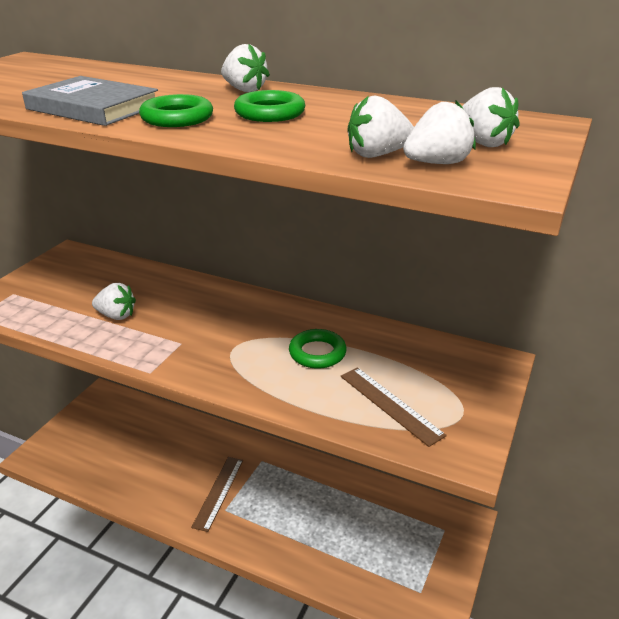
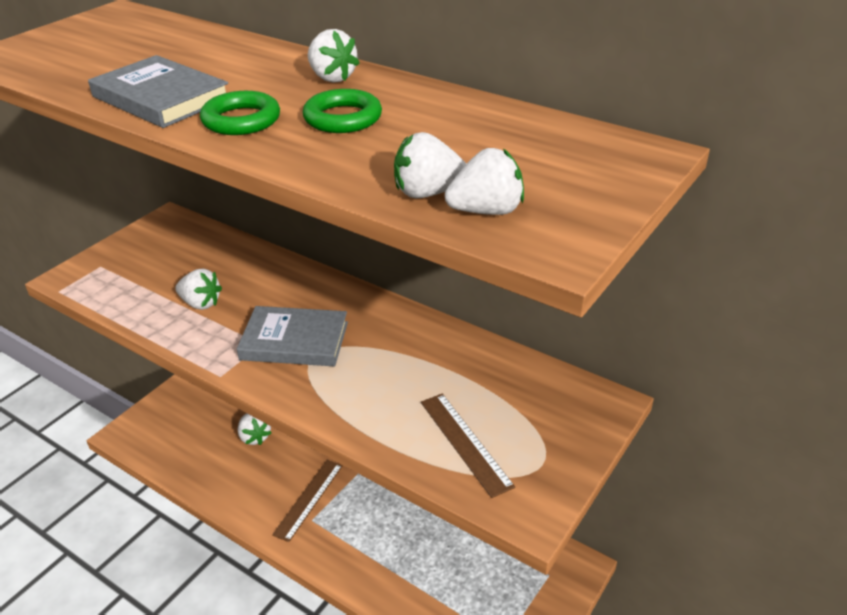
camera: 10 degrees right, 5 degrees up
green ring [289,329,347,369] -> none
white strawberry [462,87,519,147] -> white strawberry moved to [238,414,272,445]
none -> grey book [237,306,348,366]

